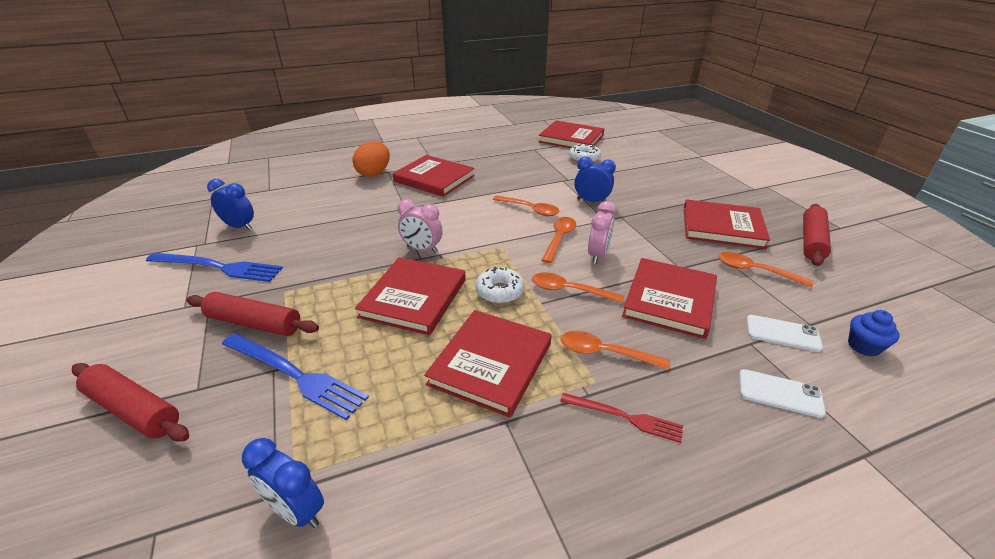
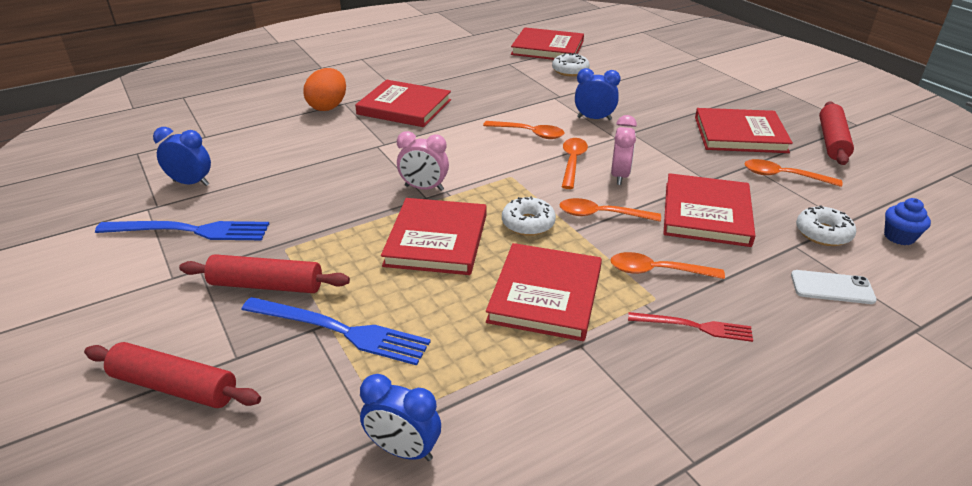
camera: 10 degrees left, 0 degrees up
white phone [746,315,823,352] -> white donut [796,205,856,246]

